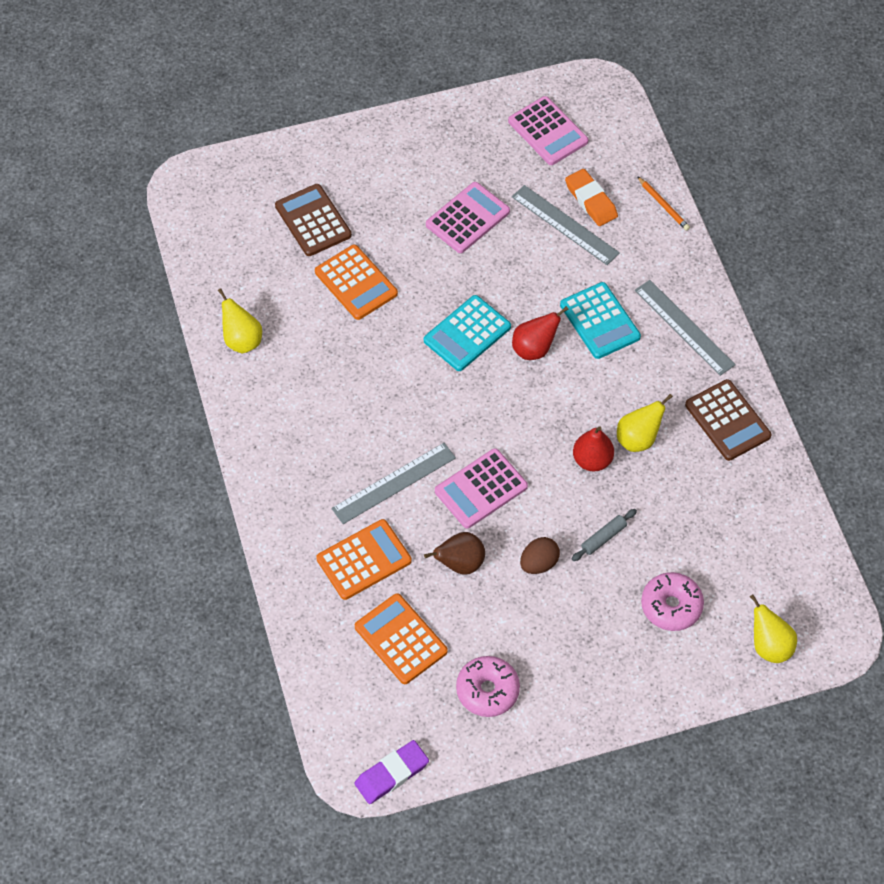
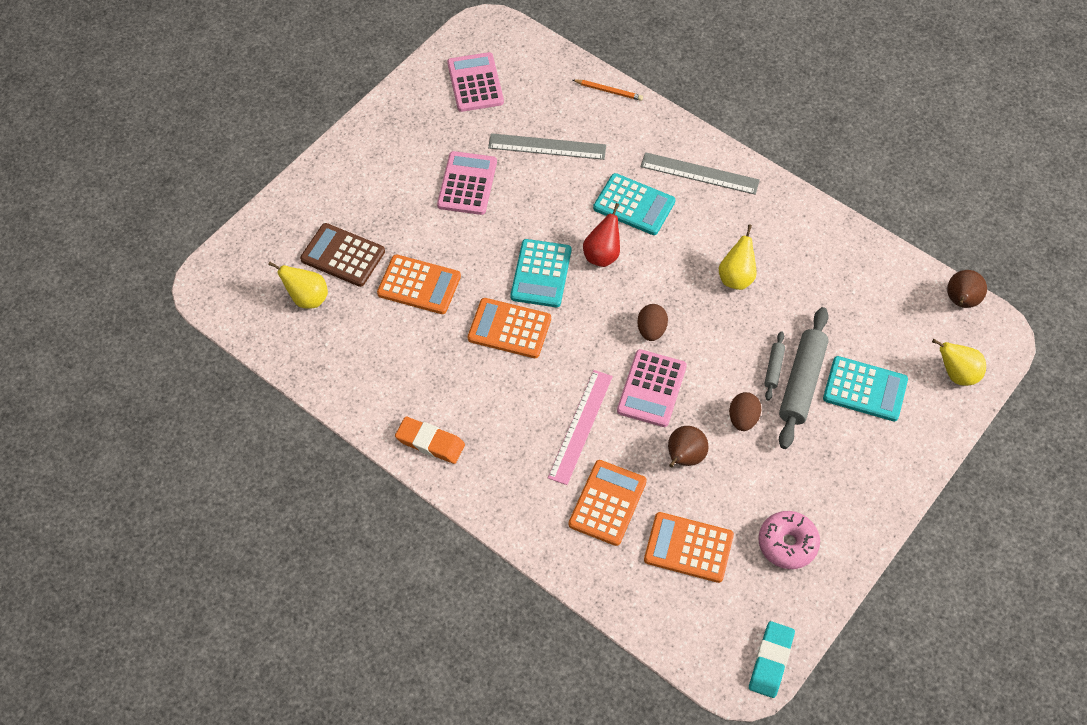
camera: 35 degrees left, 0 degrees up
yellow pear [218,288,262,353] -> yellow pear moved to [268,262,328,309]
grey ruler [331,443,456,524] -> pink ruler [548,370,613,485]
purple eraser [354,740,429,804] -> turquoise eraser [749,621,795,698]
pink calculator [508,96,588,165] -> pink calculator turned 120 degrees counterclockwise [447,52,504,112]
orange eraser [565,169,618,226] -> orange eraser moved to [395,417,465,464]
red pear [573,426,614,471] -> none
pink donut [641,572,704,631] -> turquoise calculator [823,356,908,421]
brown calculator [685,379,772,461] -> none
none -> orange calculator [468,298,551,358]
none -> brown egg [637,304,668,341]
none -> grey rolling pin [779,307,829,449]
none -> brown pear [947,270,987,308]

